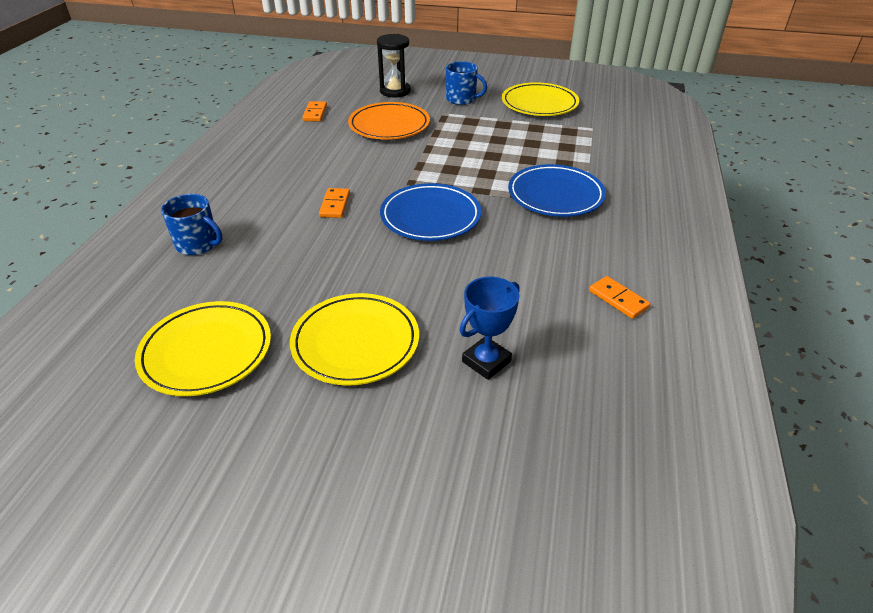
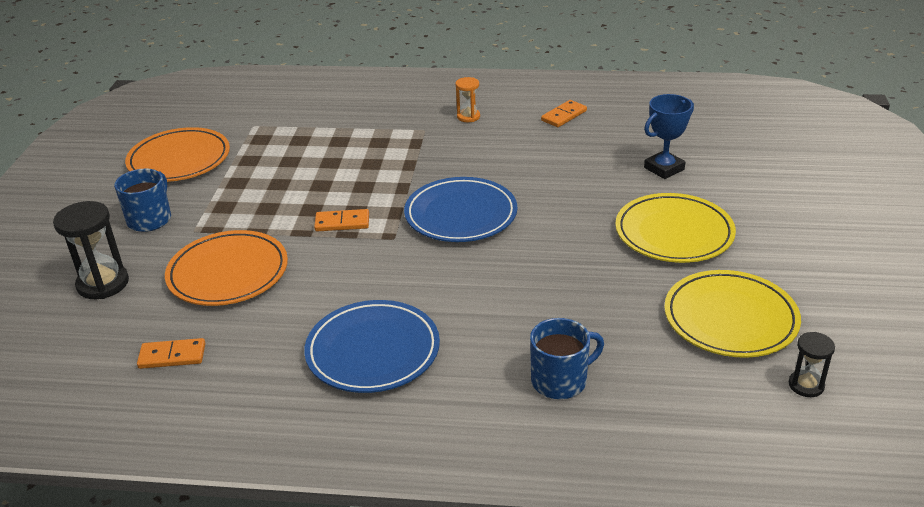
camera: 95 degrees left, 5 degrees down
blue mug [161,194,223,255] -> blue mug turned 45 degrees clockwise [530,318,604,399]
orange domino [319,188,350,218] -> orange domino moved to [314,209,369,231]
blue trophy [460,277,520,380] -> blue trophy turned 75 degrees counterclockwise [644,94,694,179]
yellow plate [502,82,579,116] -> orange plate [125,127,230,182]
blue plate [508,164,606,217] -> blue plate moved to [304,300,440,393]
none -> orange hourglass [456,77,480,122]
none -> black hourglass [789,332,835,397]

